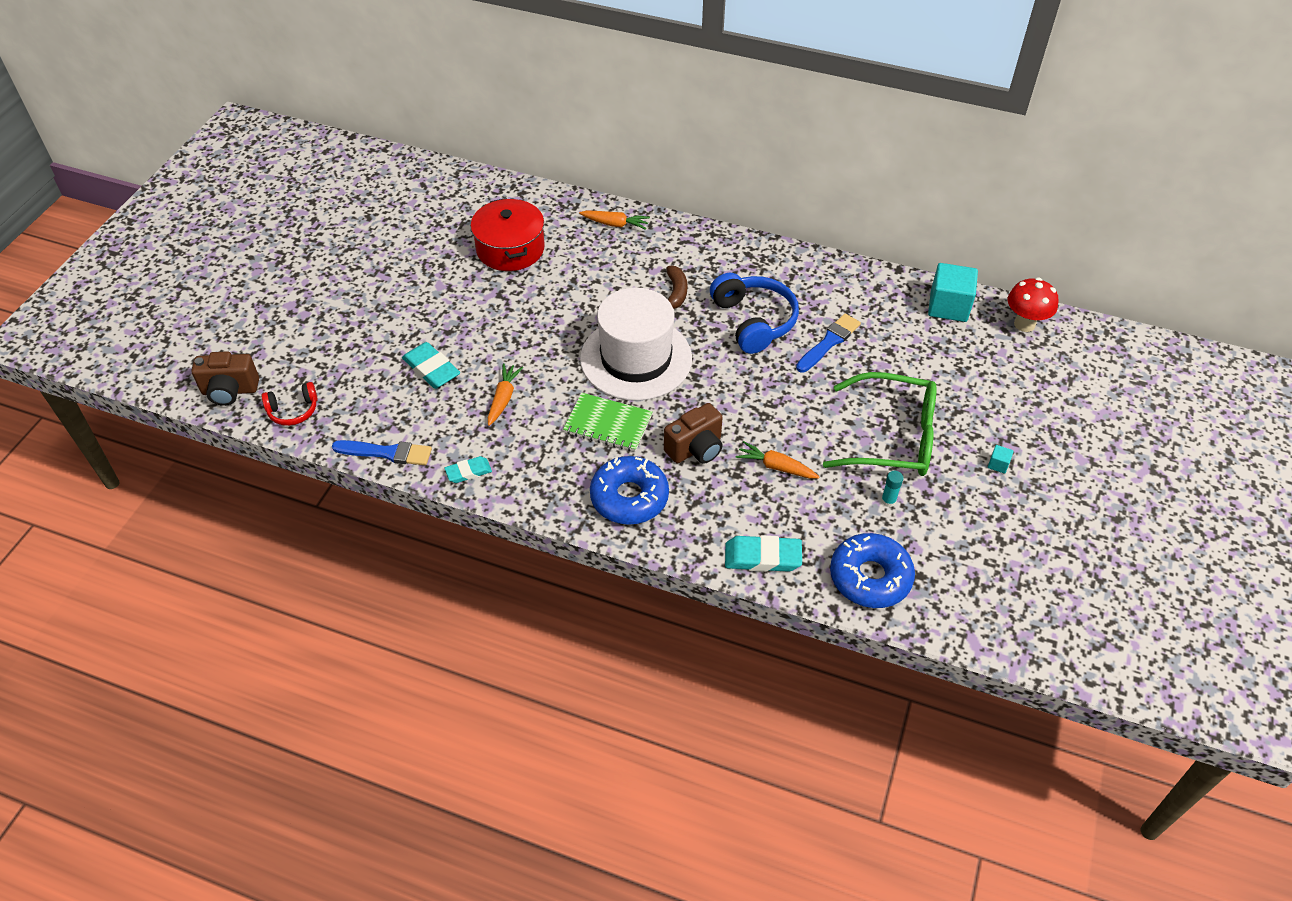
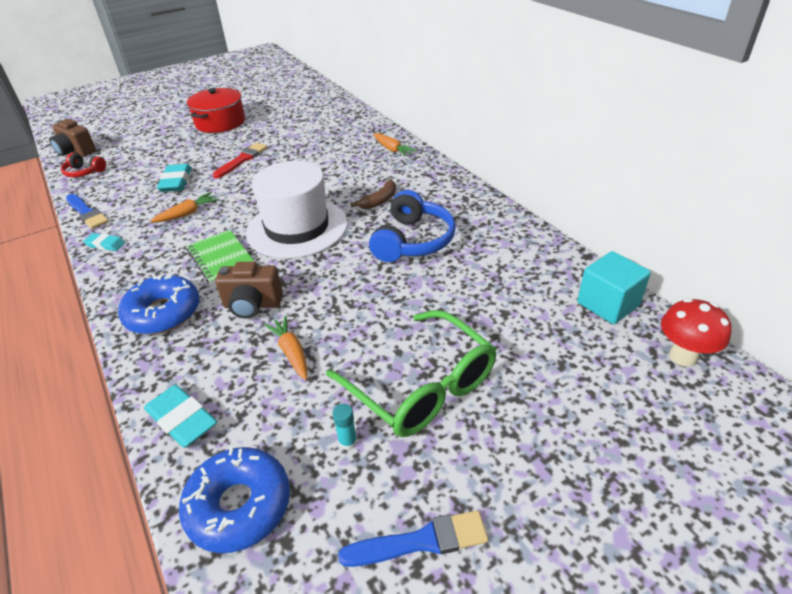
camera: 40 degrees right, 10 degrees down
red pot [470,198,545,271] -> red pot moved to [187,88,245,133]
blue brush [796,314,861,372] -> blue brush moved to [338,510,488,567]
turquoise cube [988,445,1014,474] -> none
none -> red brush [213,143,268,178]

